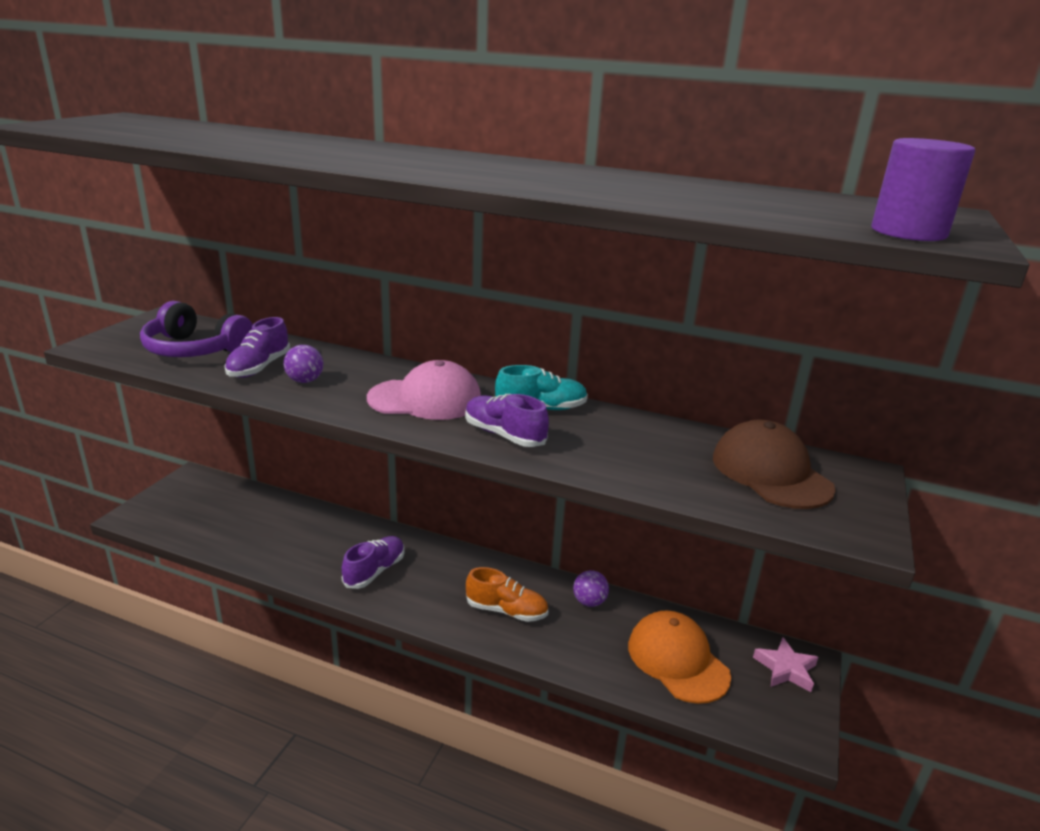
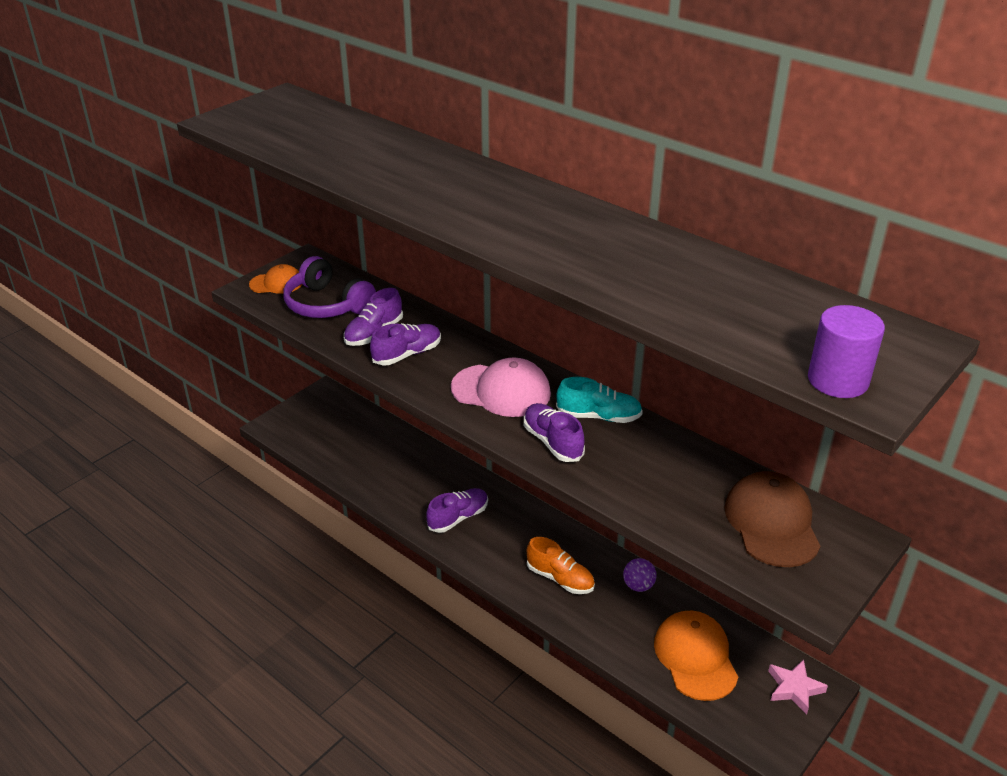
camera: 20 degrees right, 10 degrees up
purple ball [284,345,323,383] -> purple shoe [370,323,441,365]
none -> orange cap [249,264,303,294]

